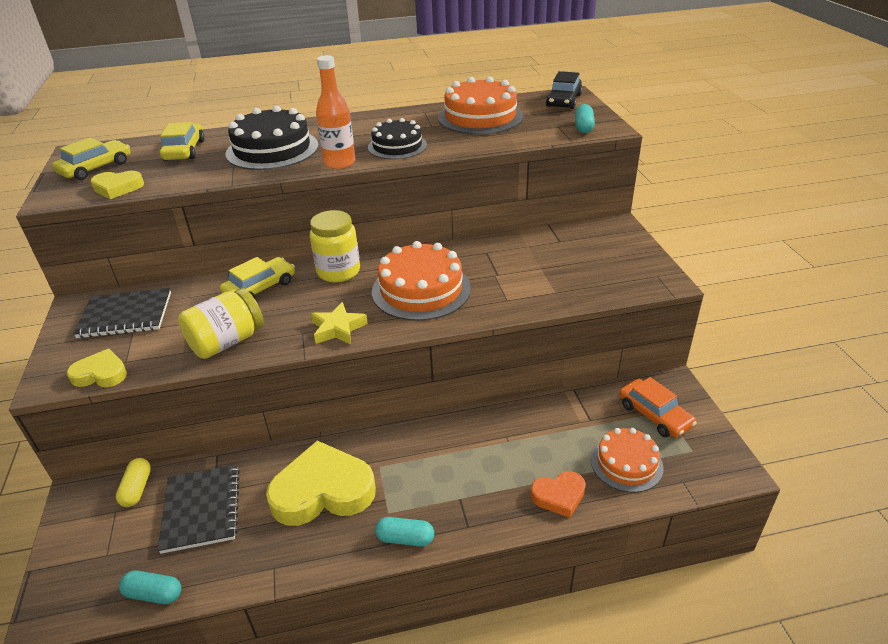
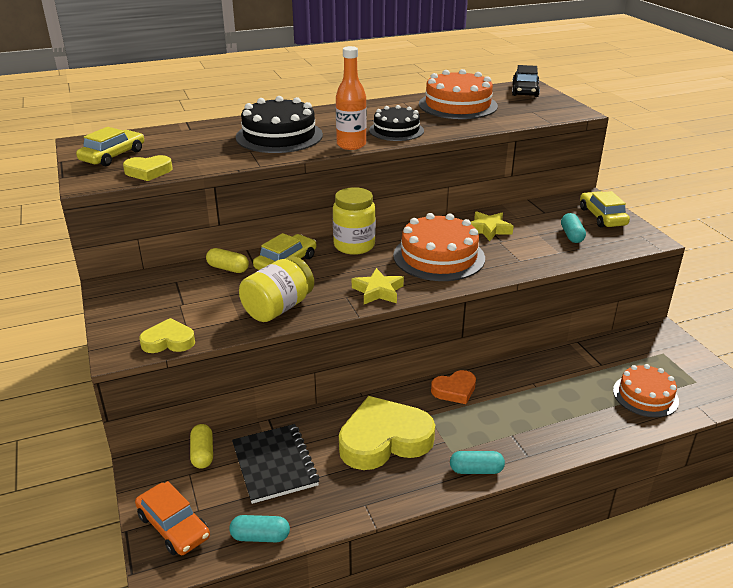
camera: 10 degrees left, 5 degrees down
black notebook [73,288,171,338] -> none
yellow car [160,122,205,161] -> yellow car moved to [580,191,630,227]
orange heart [531,471,586,518] -> orange heart moved to [431,370,476,404]
turquoise capsule [575,104,595,133] -> turquoise capsule moved to [561,213,586,243]
orange car [619,377,696,438] -> orange car moved to [135,481,210,555]
none -> yellow capsule [206,248,249,273]
none -> yellow star [471,211,514,241]

